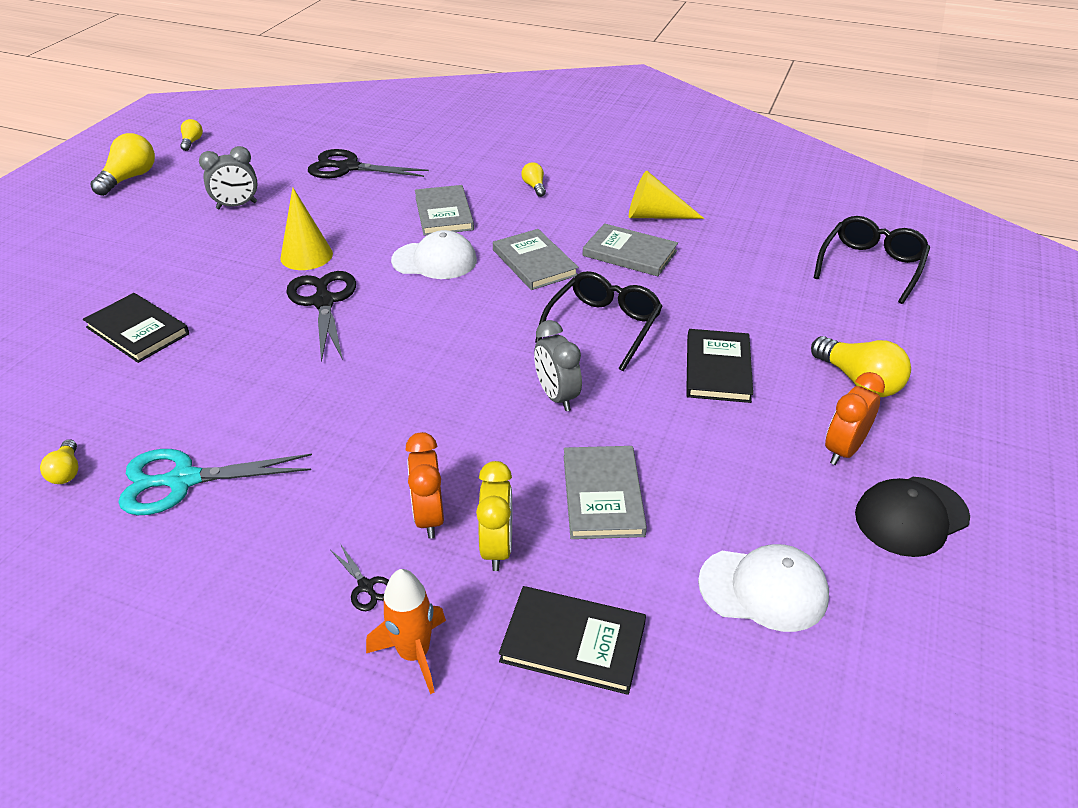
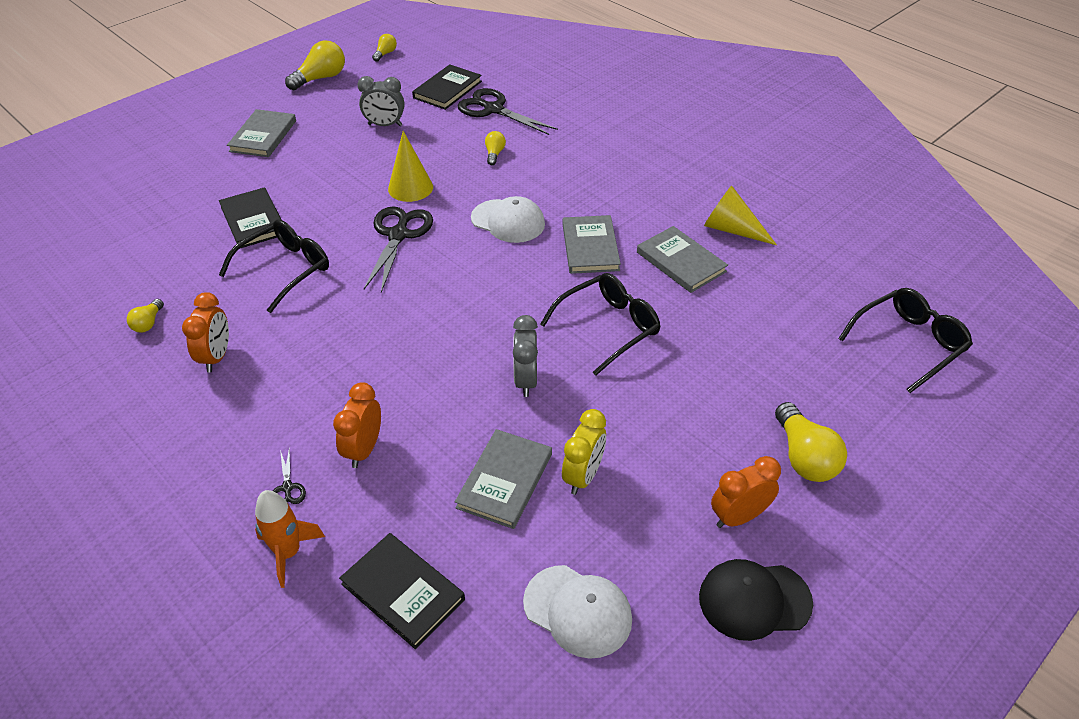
camera: 25 degrees right, 5 degrees up
turquoise scissors [118,449,312,515] -> orange clock [182,292,229,372]
grey book [415,185,474,236] -> grey book moved to [227,109,296,157]
yellow clock [476,461,512,571] -> yellow clock moved to [562,409,606,495]
yellow light bulb [521,162,546,197] -> yellow light bulb moved to [485,131,506,165]
black book [686,329,753,403] -> black book moved to [412,64,482,110]
none -> black glasses [219,220,329,313]

